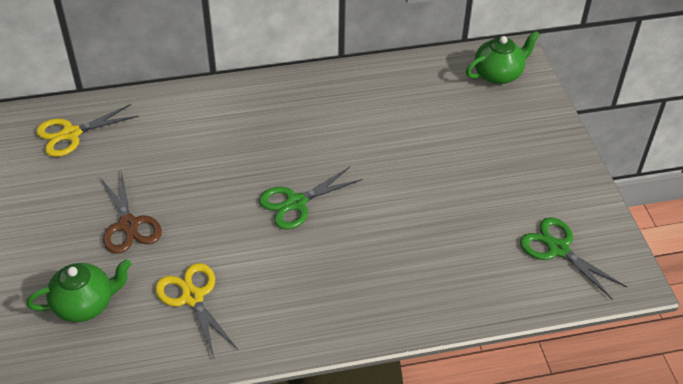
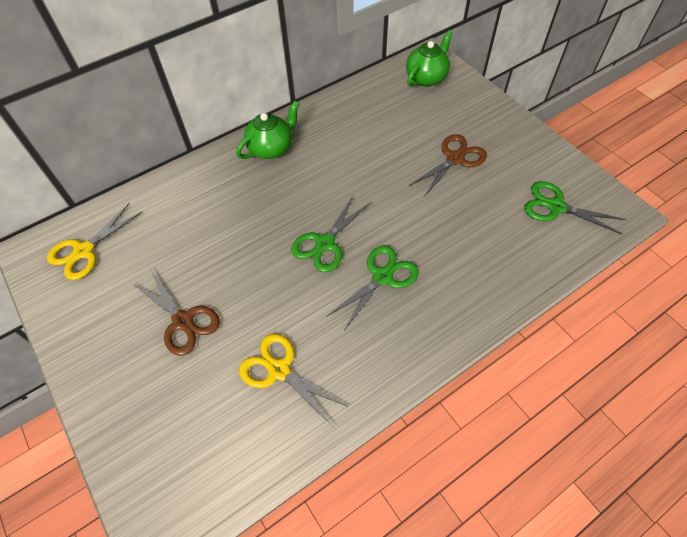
camera: 20 degrees left, 10 degrees up
green teapot [26,259,131,322] -> green teapot moved to [236,101,299,159]
none -> green scissors [327,245,419,331]
none -> brown scissors [409,134,487,197]

